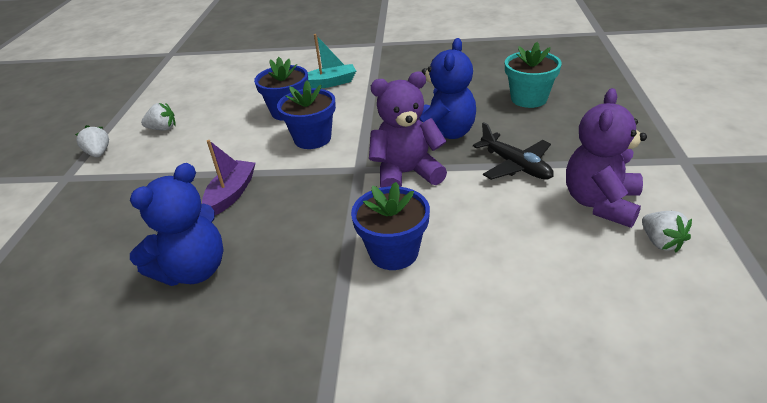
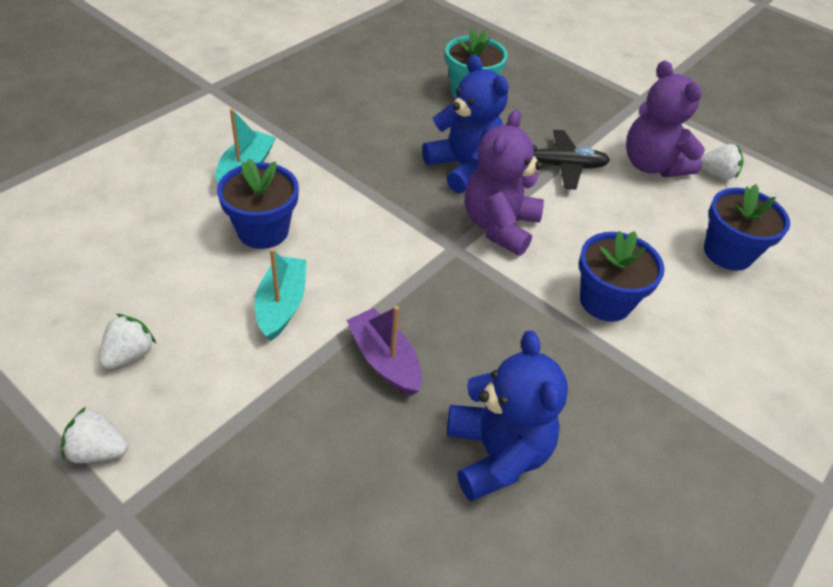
camera: 60 degrees left, 10 degrees up
blue flower pot [277,80,336,149] -> blue flower pot moved to [704,184,790,271]
none -> turquoise boat [255,248,306,341]

